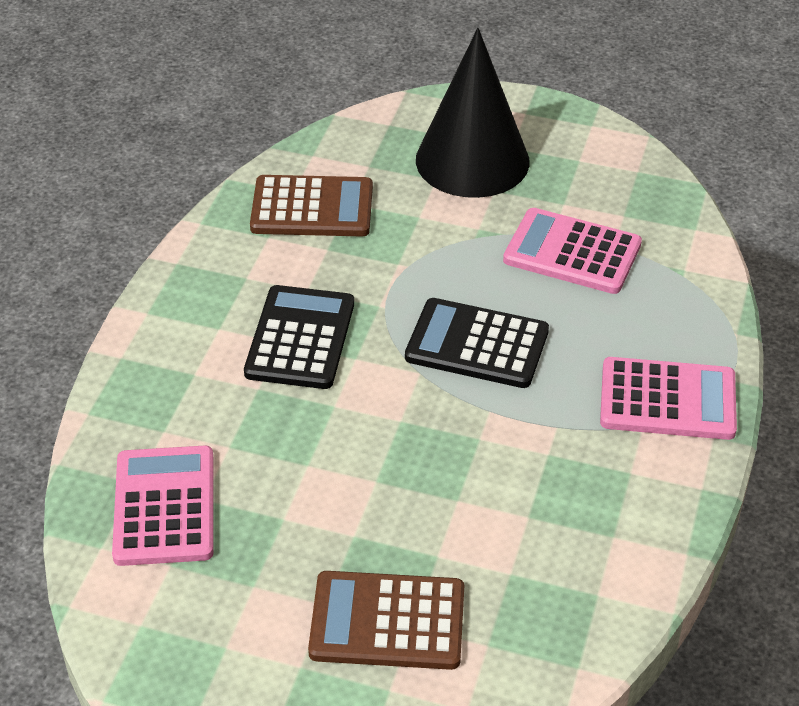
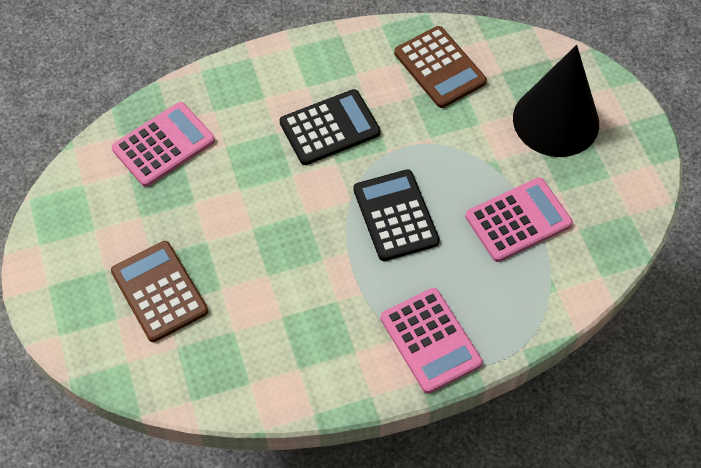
camera: 55 degrees right, 15 degrees up
pink calculator [503,208,642,294] -> pink calculator turned 75 degrees clockwise [465,178,573,262]

